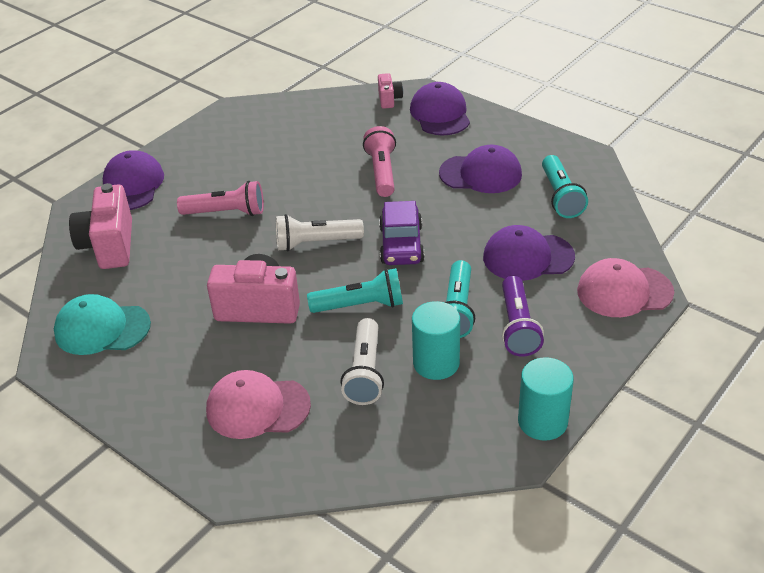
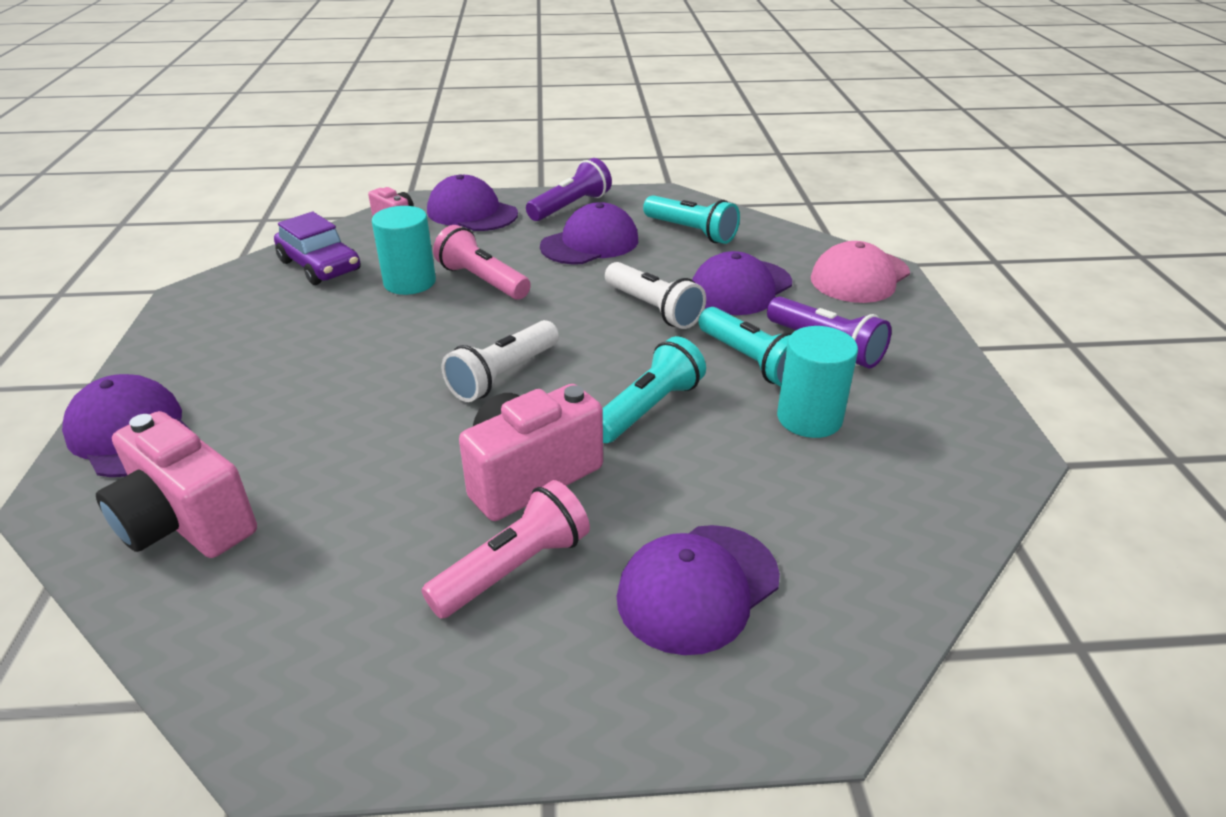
camera: 45 degrees left, 5 degrees down
turquoise cap [54,294,151,355] -> none
pink flashlight [177,181,264,216] -> pink flashlight moved to [422,480,590,619]
pink cap [206,370,311,439] -> purple cap [617,525,780,655]
white flashlight [340,318,384,405] -> white flashlight moved to [605,262,706,329]
purple car [379,201,425,265] -> purple car moved to [274,212,361,285]
turquoise cylinder [518,357,574,441] -> turquoise cylinder moved to [372,206,436,295]
none -> purple flashlight [526,158,612,221]

